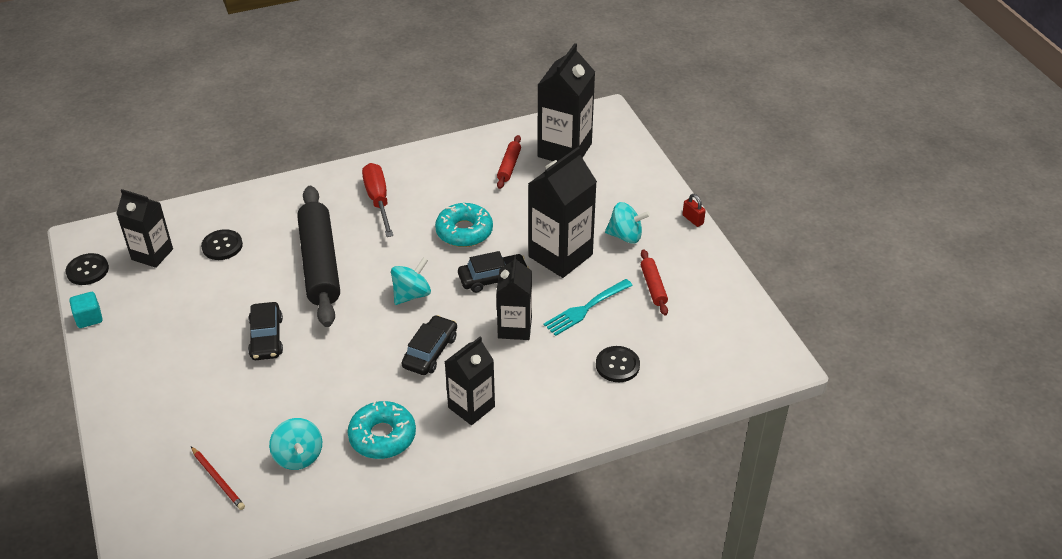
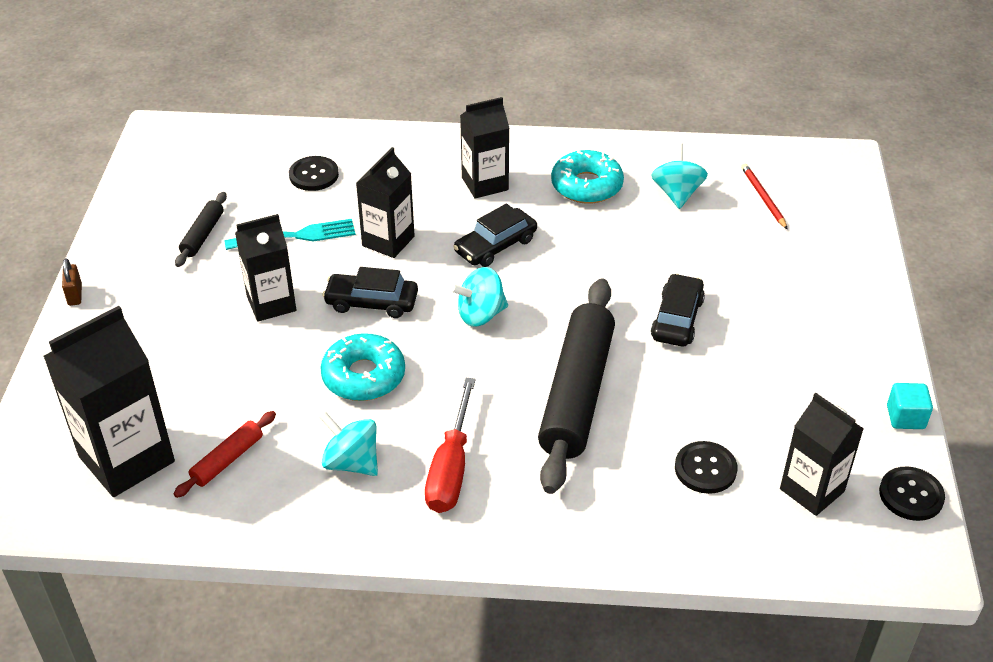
camera: 155 degrees left, 0 degrees up
black carton [528,147,597,278] -> black carton [235,214,296,322], size x0.65
turquoise spinning top [605,202,650,244] -> turquoise spinning top moved to [319,412,378,476]
red rolling pin [641,249,668,316] -> black rolling pin [175,192,227,267]
red padlock [683,194,706,227] -> brown padlock [62,258,82,306]

